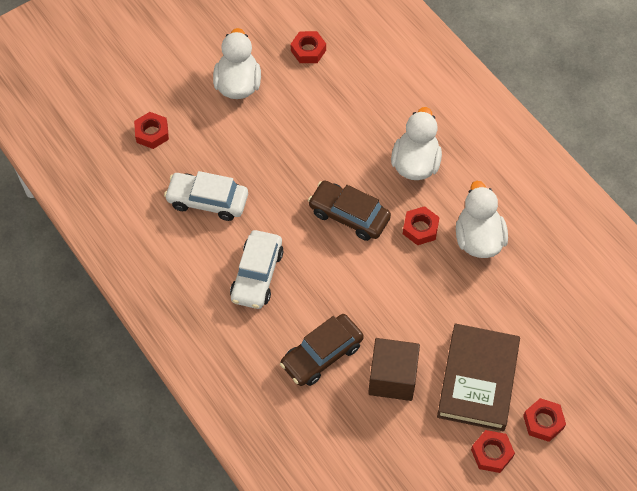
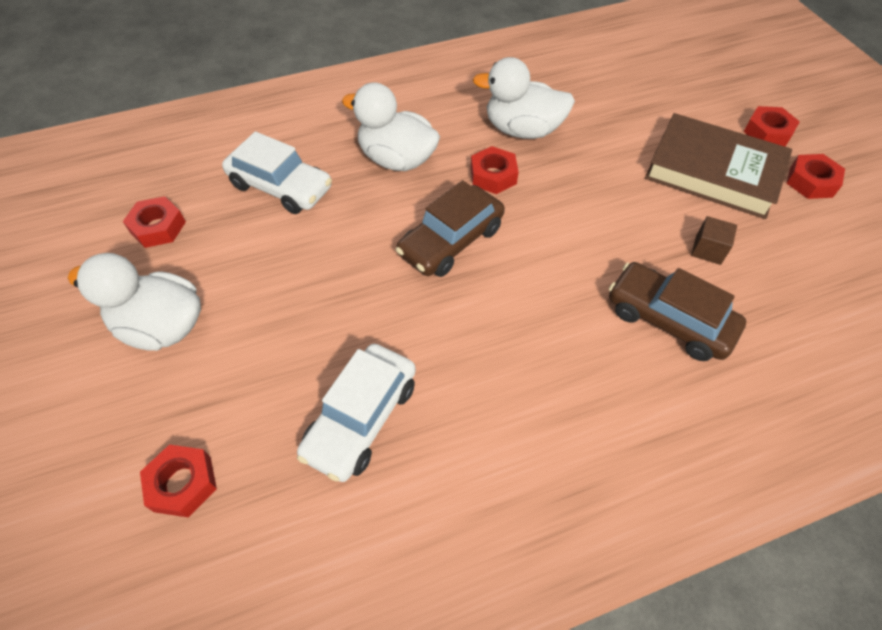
camera: 75 degrees left, 5 degrees down
white car [230,230,283,309] -> white car moved to [222,131,332,214]
brown car [280,314,364,386] -> brown car turned 150 degrees clockwise [609,262,746,361]
brown cube [368,338,420,401] -> brown cube [691,216,737,265], size x0.50

